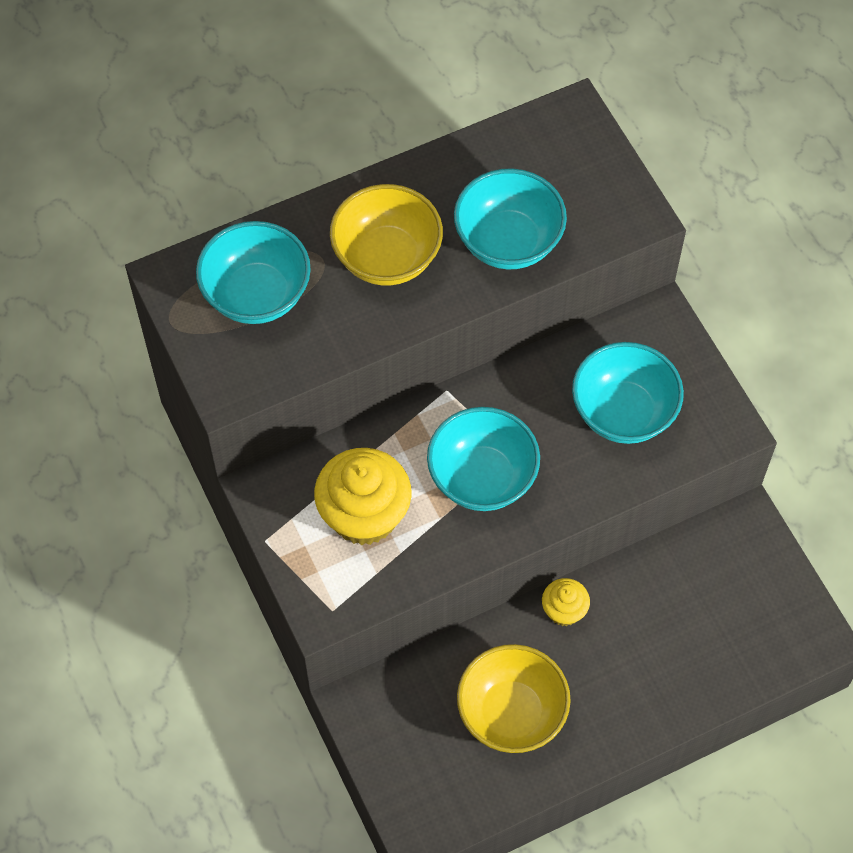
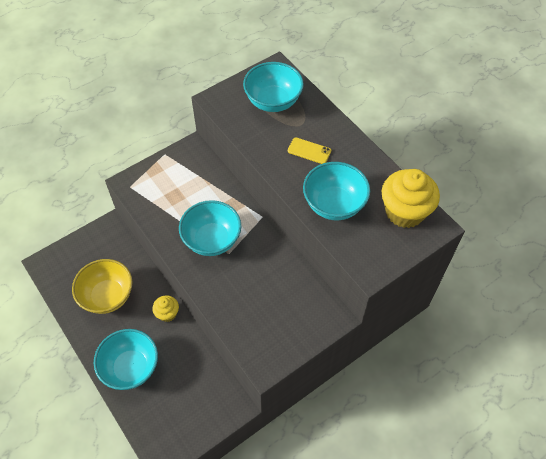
camera: 80 degrees right, 5 degrees down
yellow cupcake [314,448,412,545] -> yellow cupcake moved to [382,169,440,228]
yellow bowl [330,184,443,286] -> yellow phone [288,137,331,164]
turquoise bowl [572,342,684,444] -> turquoise bowl moved to [94,329,158,390]

